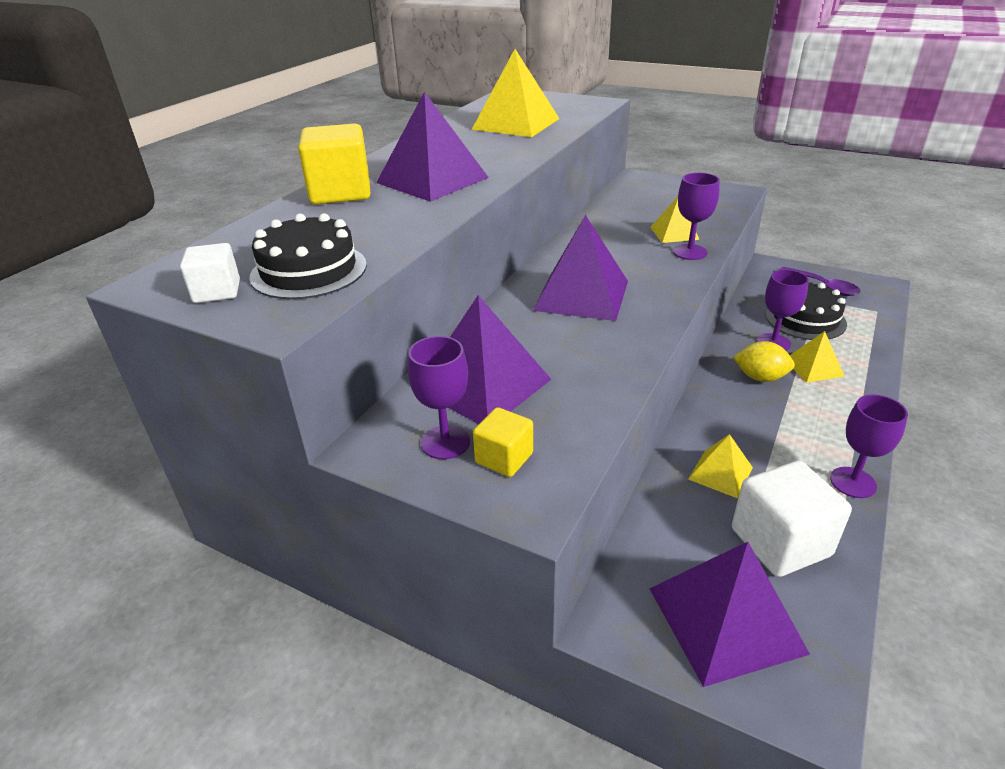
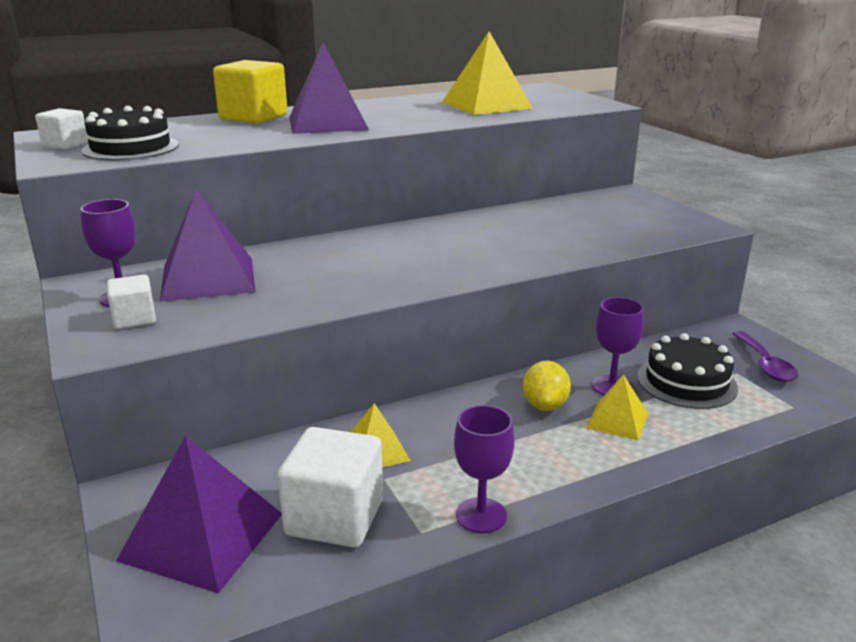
camera: 35 degrees right, 10 degrees down
yellow cube [473,407,533,477] -> white cube [107,275,156,329]
purple pyramid [533,215,628,321] -> none
yellow pyramid [650,197,699,243] -> none
purple goblet [673,173,720,260] -> none
yellow lemon [733,341,795,382] -> yellow lemon turned 45 degrees clockwise [523,361,571,411]

